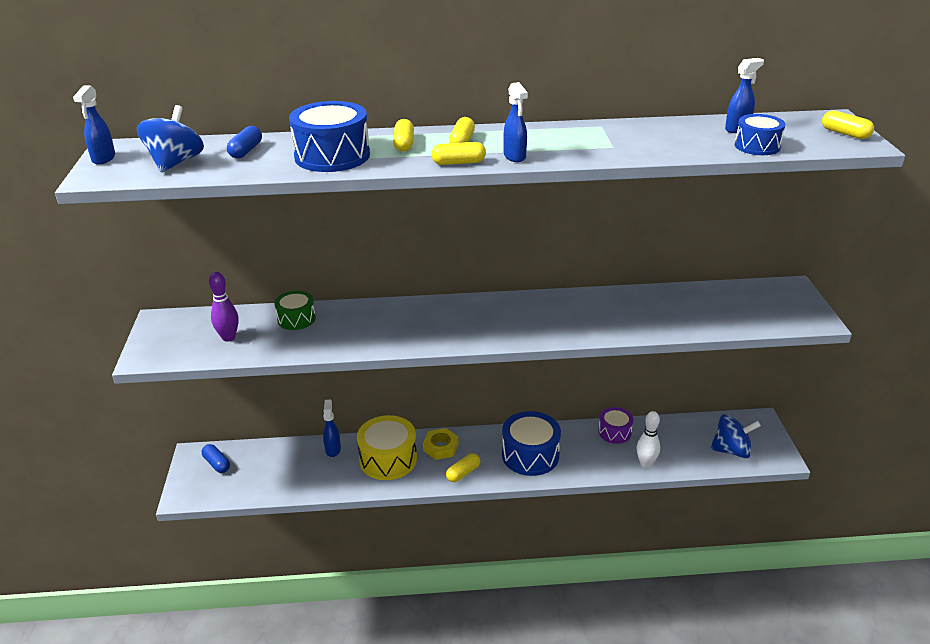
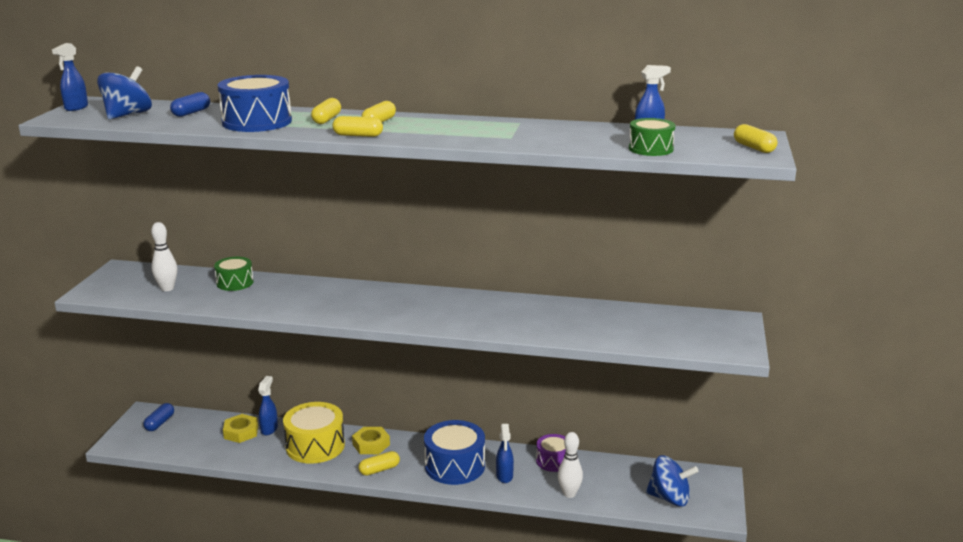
camera: 15 degrees right, 10 degrees down
blue capsule [202,444,230,473] -> blue capsule turned 45 degrees clockwise [143,403,174,431]
purple bowling pin [209,272,238,342] -> white bowling pin [151,222,177,291]
blue spray bottle [503,82,528,162] -> blue spray bottle moved to [496,424,514,483]
blue drum [735,114,785,155] -> green drum [629,118,675,156]
none -> yellow nut [223,414,258,443]

